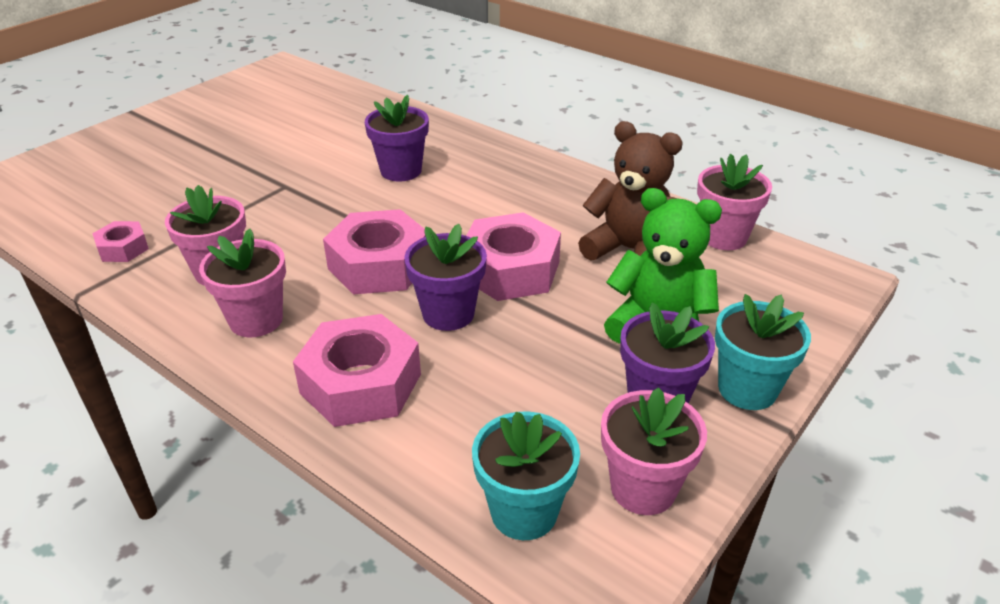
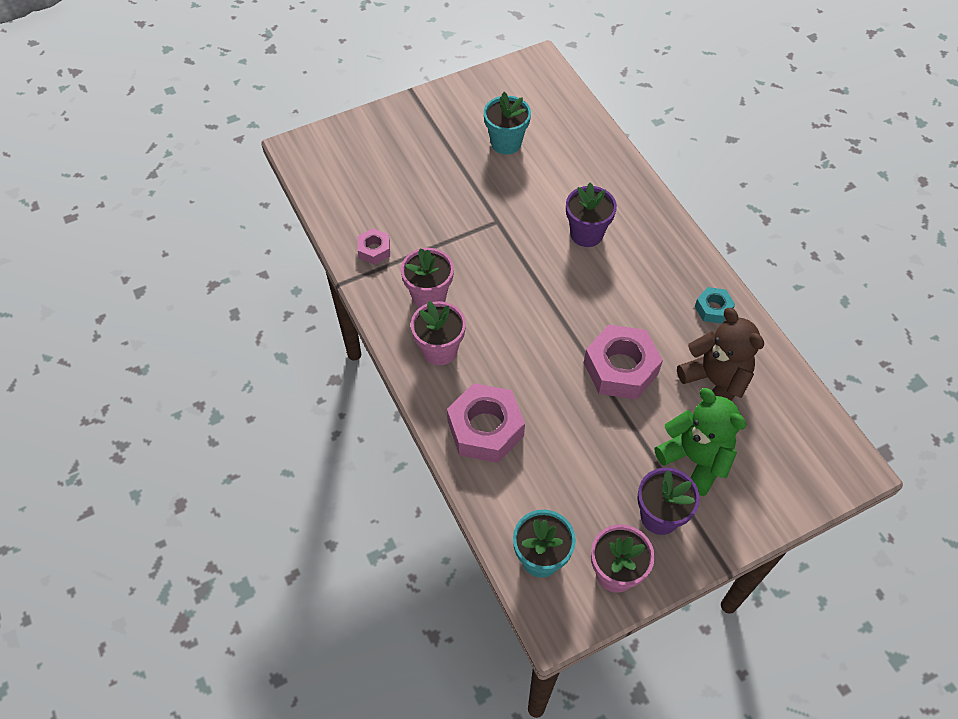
camera: 25 degrees right, 20 degrees up
pink nut [323,209,426,294] -> none
purple flower pot [404,224,487,331] -> none
pink flower pot [697,154,772,250] -> none
turquoise flower pot [715,294,811,410] -> turquoise flower pot moved to [484,92,531,155]
none -> turquoise nut [695,287,735,324]

